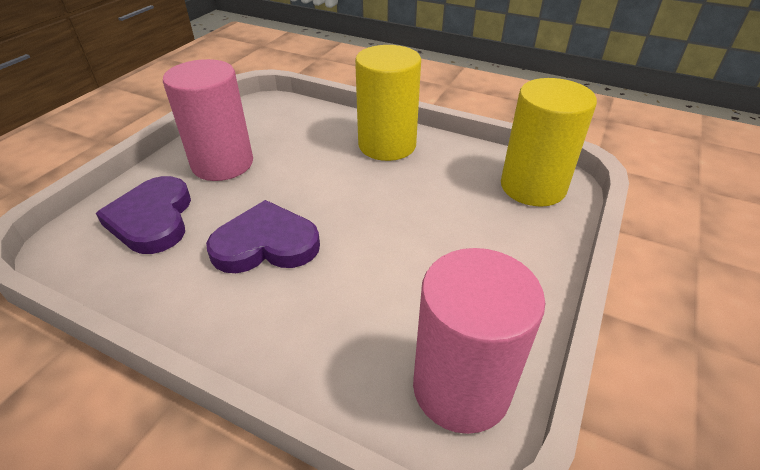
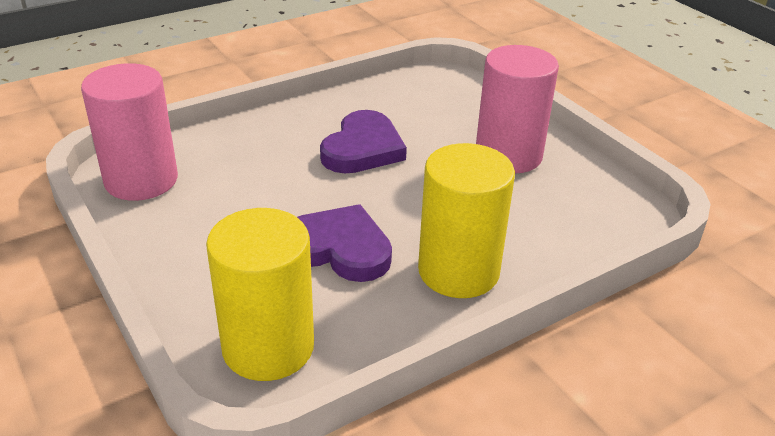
camera: 120 degrees right, 5 degrees down
purple heart [96,176,191,254] -> purple heart moved to [297,204,392,282]

